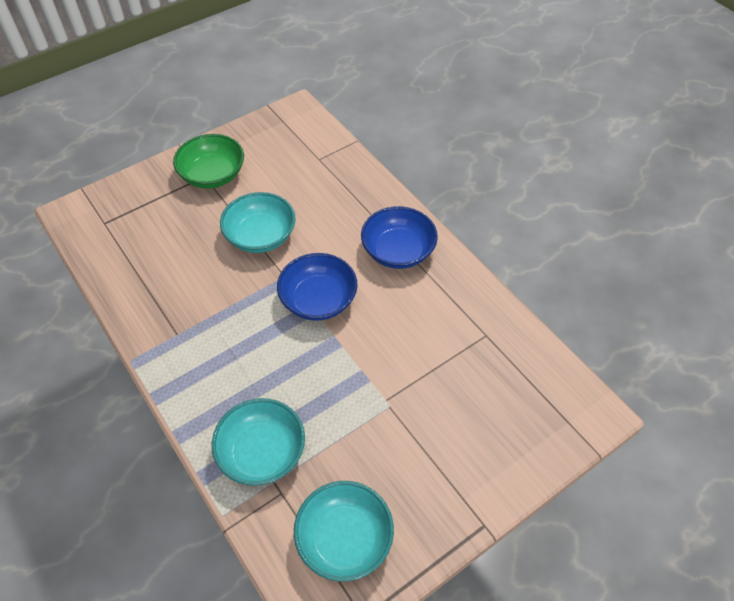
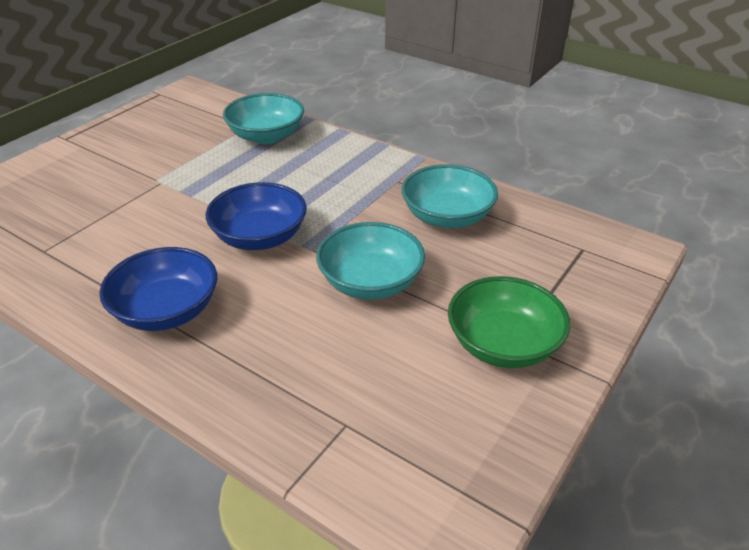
camera: 160 degrees right, 15 degrees down
turquoise bowl [294,481,394,582] -> turquoise bowl moved to [401,164,498,228]

